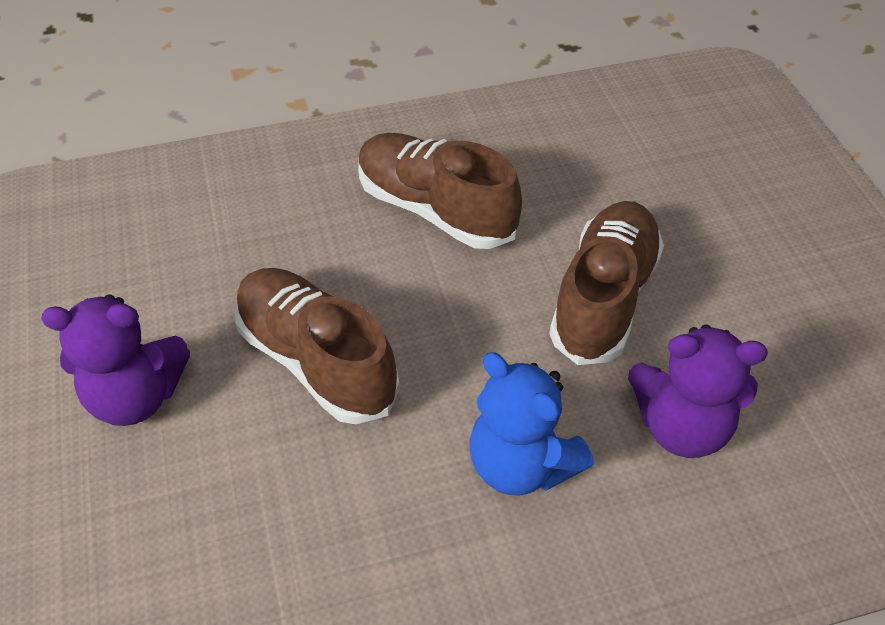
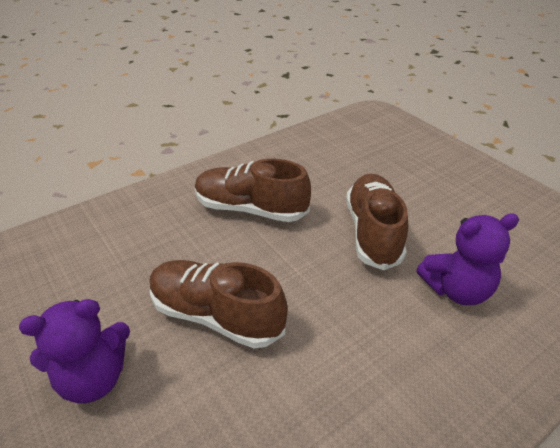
camera: 20 degrees left, 10 degrees down
blue teddy bear [469,352,594,496] -> none

